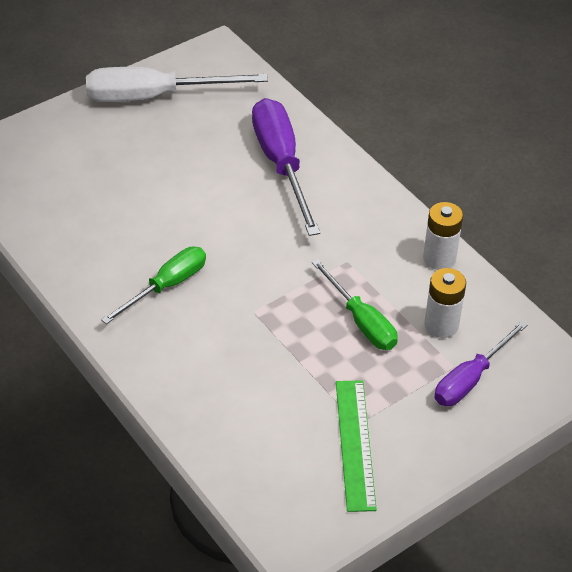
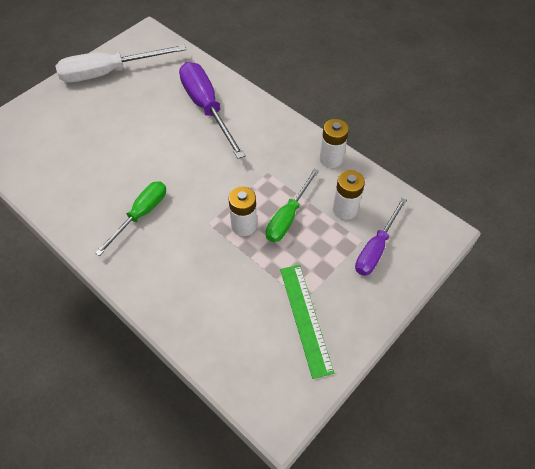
camera: 10 degrees left, 10 degrees up
green screwdriver [312,259,398,350] -> green screwdriver turned 75 degrees clockwise [266,168,319,242]
none -> white battery [229,187,257,236]

